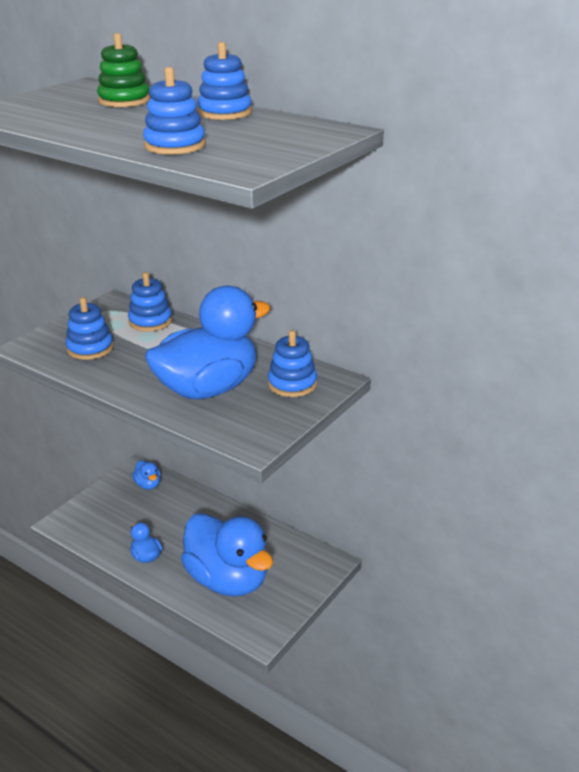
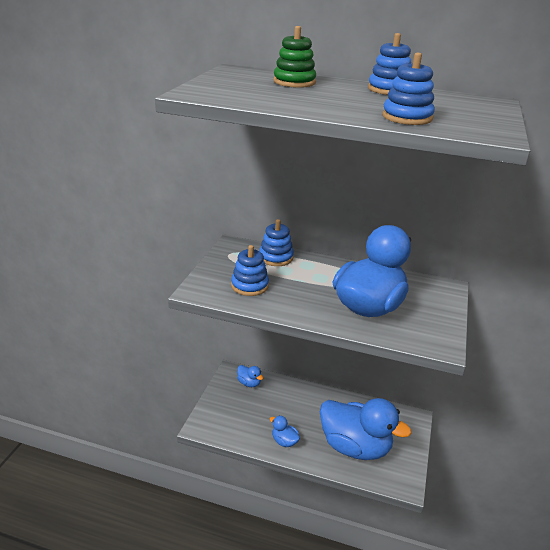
camera: 20 degrees left, 0 degrees up
blue stacking toy [268,330,317,397] -> none

